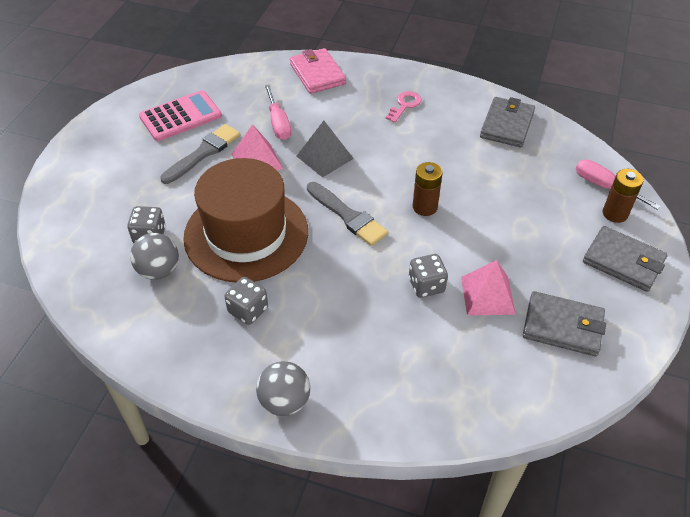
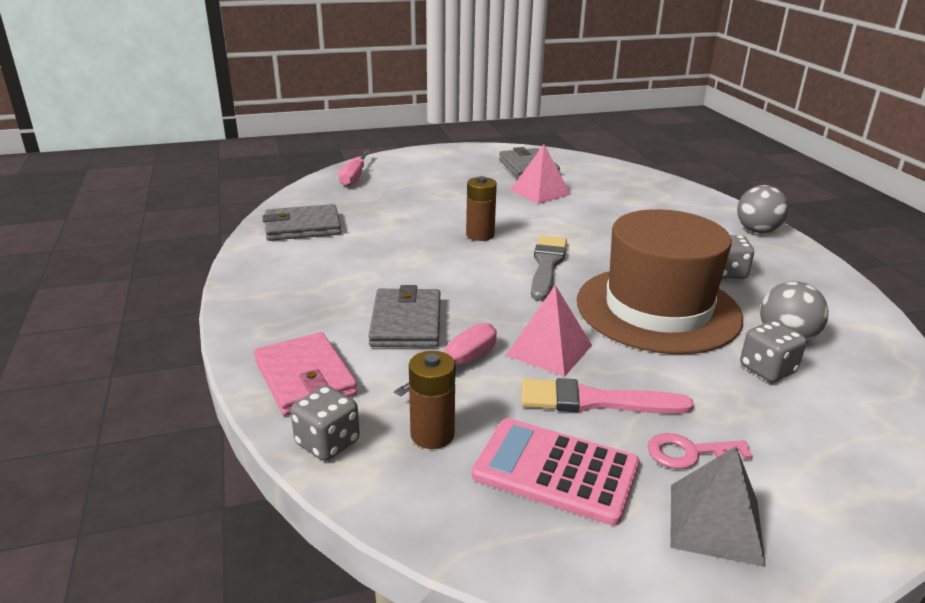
camera: 125 degrees left, 20 degrees down
grey brush [160,124,241,184] -> pink brush [521,378,694,414]
pink wallet [290,48,346,94] -> pink wallet turned 60 degrees counterclockwise [254,332,357,416]
grey pyramid [297,121,354,178] -> grey pyramid moved to [670,446,766,567]
pink key [386,91,421,123] -> pink key moved to [647,433,753,469]
grey dice [409,254,448,298] -> grey dice moved to [290,385,360,461]
grey wallet [583,226,668,292] -> grey wallet moved to [368,285,440,348]
brown battery [603,169,643,223] -> brown battery moved to [409,351,455,449]

